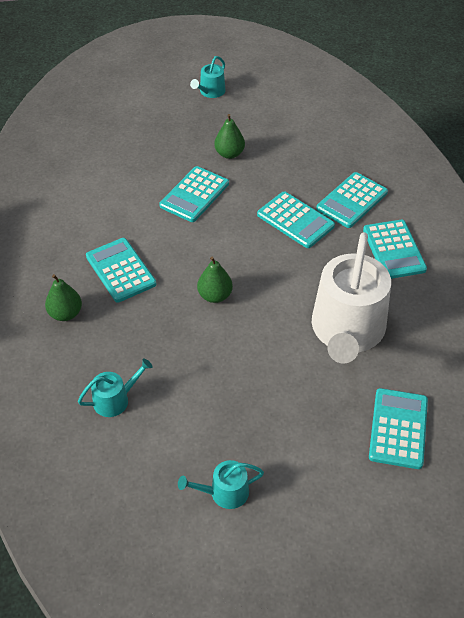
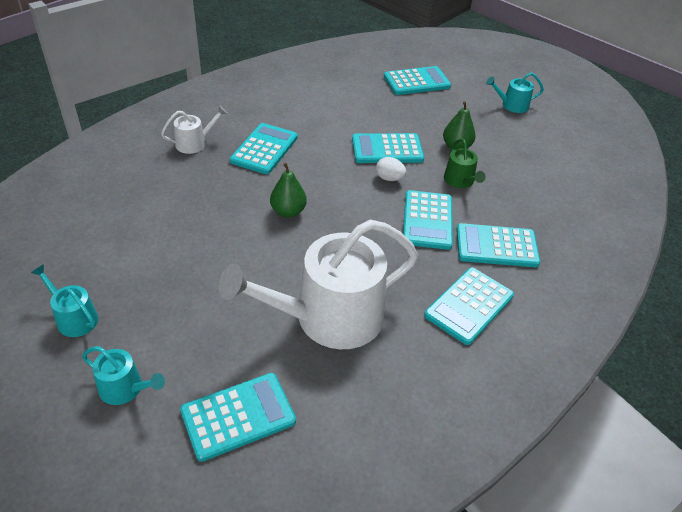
camera: 50 degrees right, 5 degrees down
green pear [45,274,82,321] -> white watering can [161,105,227,154]
turquoise watering can [78,358,153,417] -> turquoise watering can moved to [82,346,165,405]
none -> white egg [376,157,406,181]
none -> turquoise calculator [384,66,451,95]
none -> green watering can [444,138,486,188]

